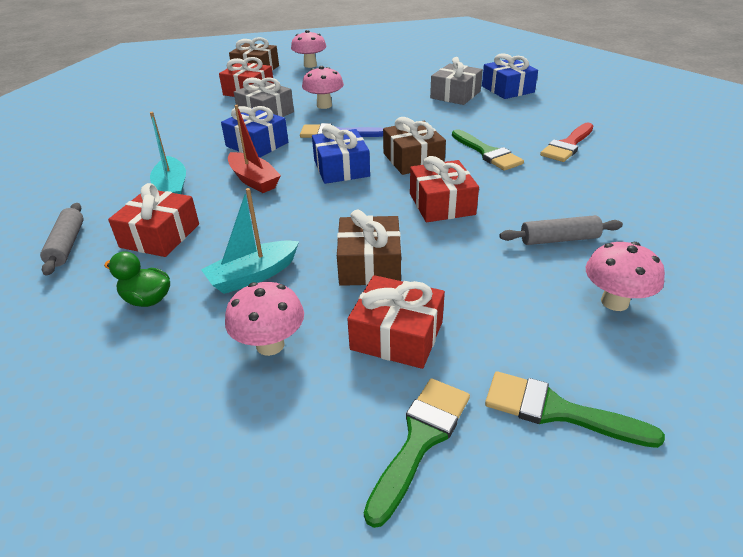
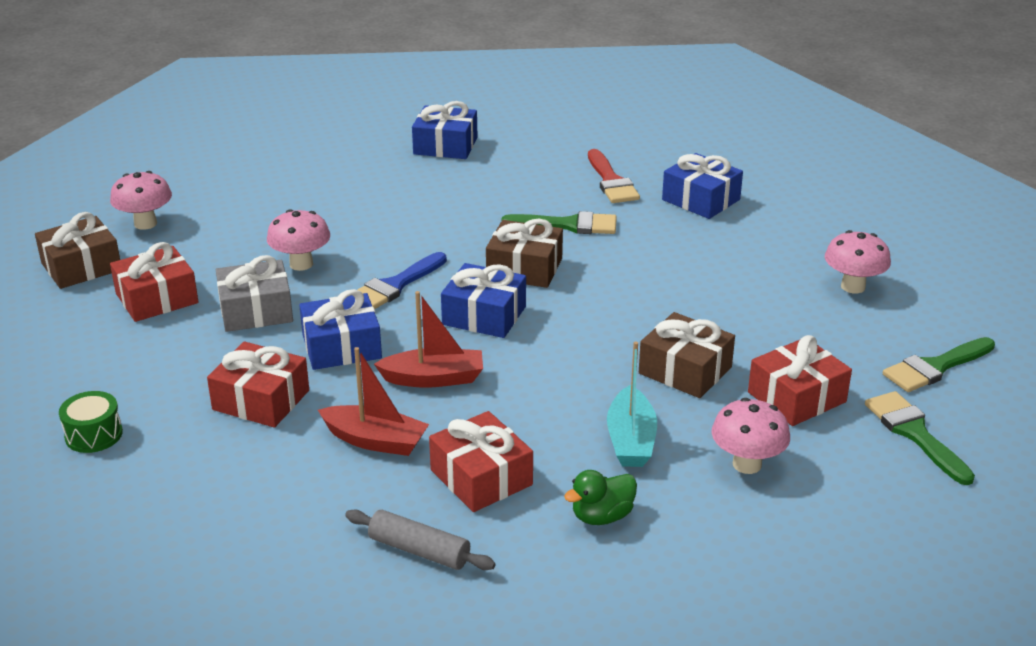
camera: 55 degrees left, 5 degrees down
turquoise boat [150,112,186,194] -> red boat [318,347,429,456]
red gift [410,156,479,222] -> red gift moved to [207,341,309,428]
grey gift [430,57,483,105] -> none
grey rolling pin [499,215,623,245] -> none
none -> green drum [59,391,123,453]
none -> blue gift [662,153,743,219]

